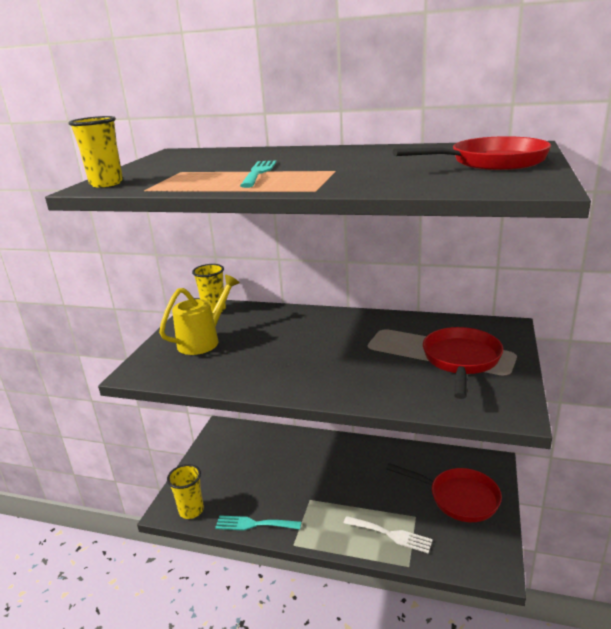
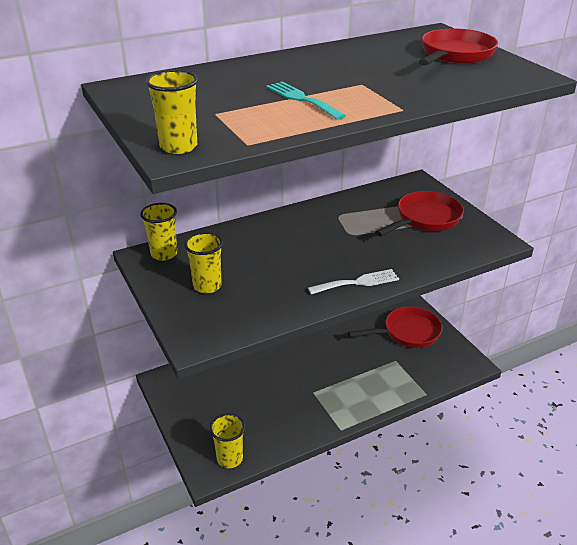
camera: 45 degrees left, 10 degrees up
yellow watering can [159,275,240,355] -> yellow cup [184,232,223,294]
turquoise fork [215,515,301,531] -> none
white fork [344,516,433,554] -> white fork moved to [308,269,399,294]
red pan [423,327,503,399] -> red pan turned 75 degrees clockwise [375,191,464,236]

